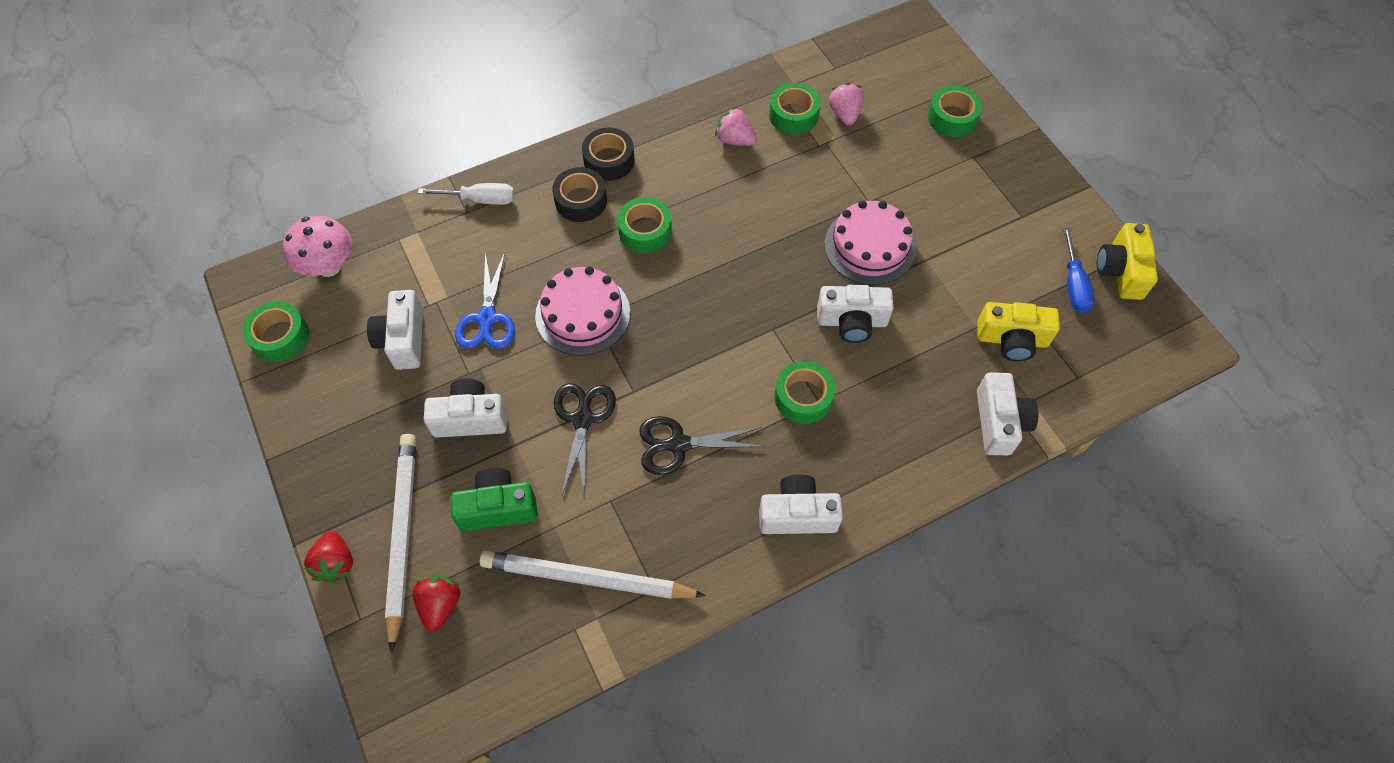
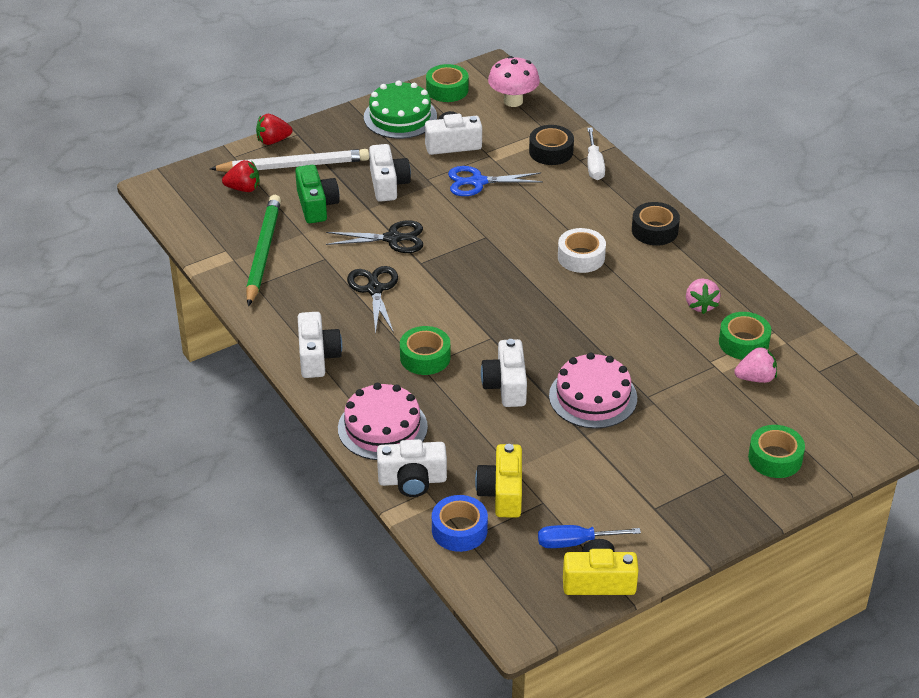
camera: 85 degrees right, 20 degrees down
white pencil [479,551,706,599] -> green pencil [246,195,281,306]
pink cake [535,266,630,356] -> pink cake moved to [338,383,428,460]
black tape [552,167,607,222] -> black tape moved to [529,125,574,165]
green tape [617,197,672,253] -> white tape [558,228,606,273]
pink strawberry [715,107,757,146] -> pink strawberry turned 150 degrees clockwise [686,279,721,314]
none -> green cake [364,80,437,139]
none -> blue tape [432,495,488,552]

